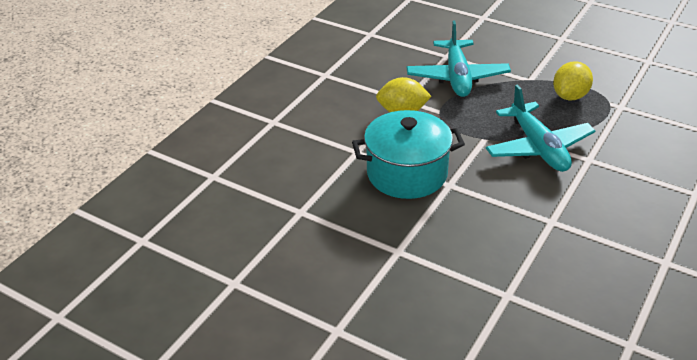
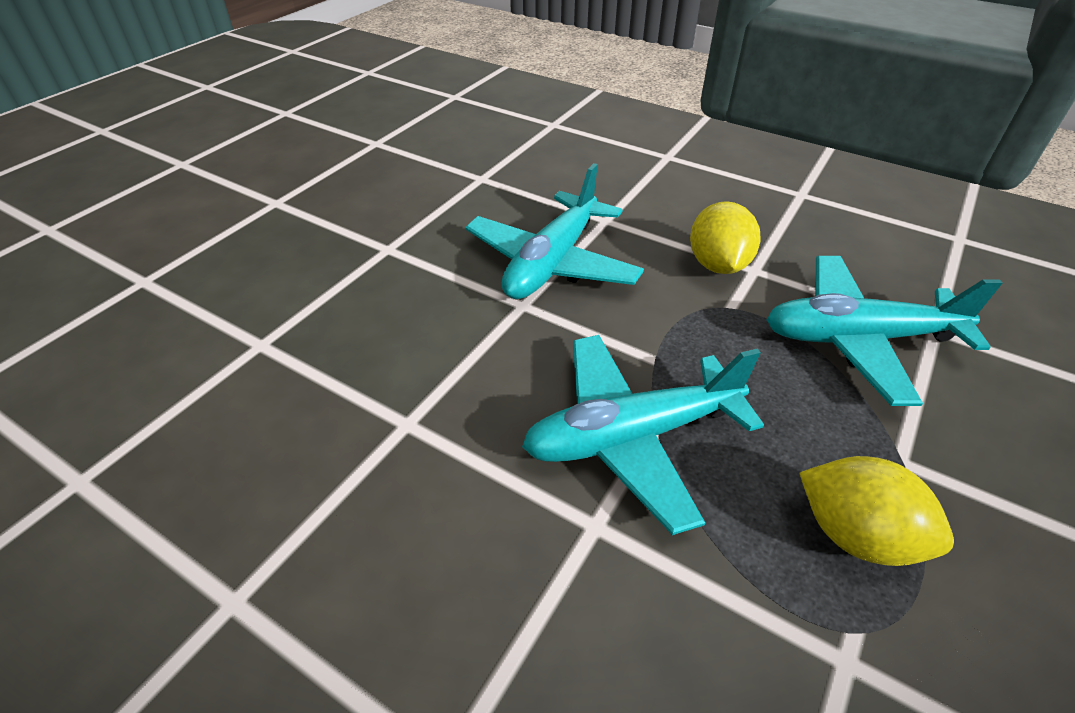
camera: 90 degrees right, 5 degrees up
turquoise pot [352,110,465,199] -> turquoise plane [465,163,644,299]

